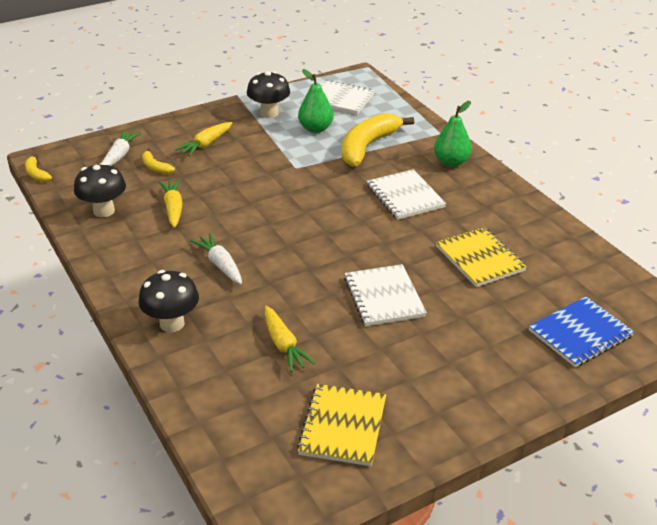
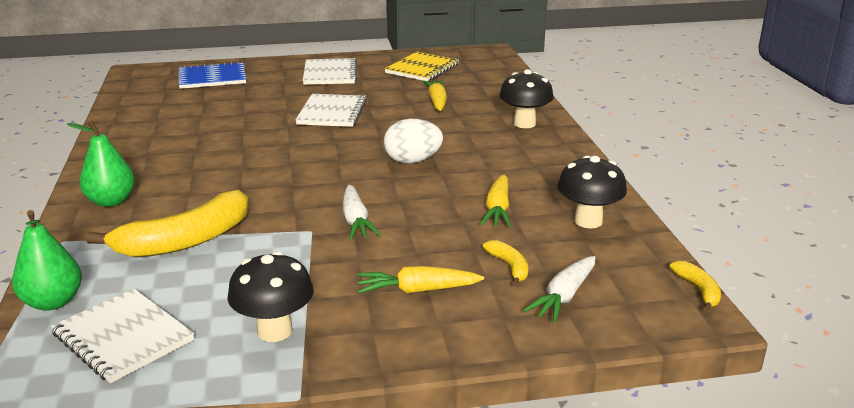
camera: 160 degrees left, 10 degrees down
yellow carrot [175,122,232,157] -> yellow carrot turned 150 degrees counterclockwise [358,266,484,293]
white carrot [190,233,242,284] -> white carrot moved to [343,185,381,240]
green pear [298,69,334,133] -> green pear moved to [12,210,82,311]
white notebook [367,169,446,220] -> white notebook moved to [303,58,357,85]
yellow notebook [436,227,527,287] -> none
none -> white egg [384,119,443,164]

